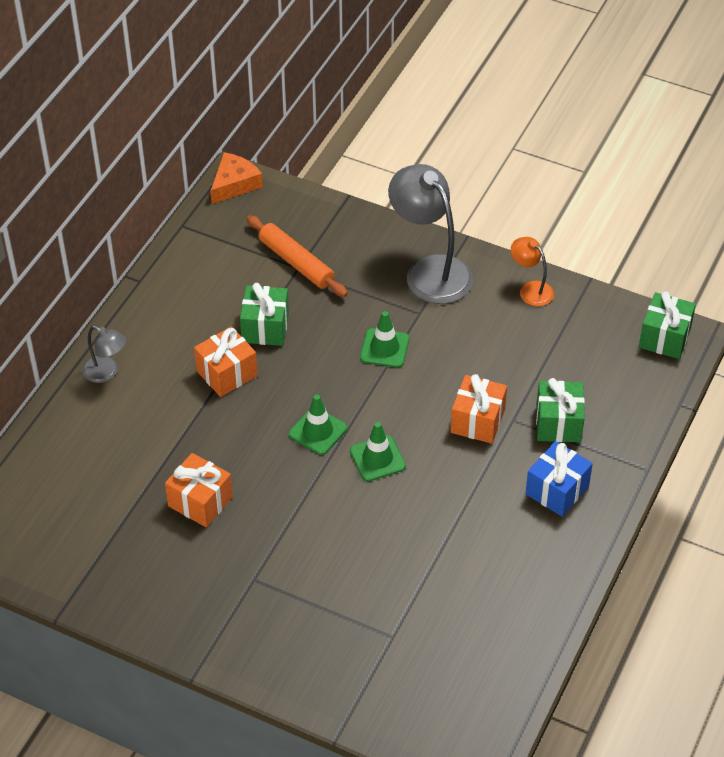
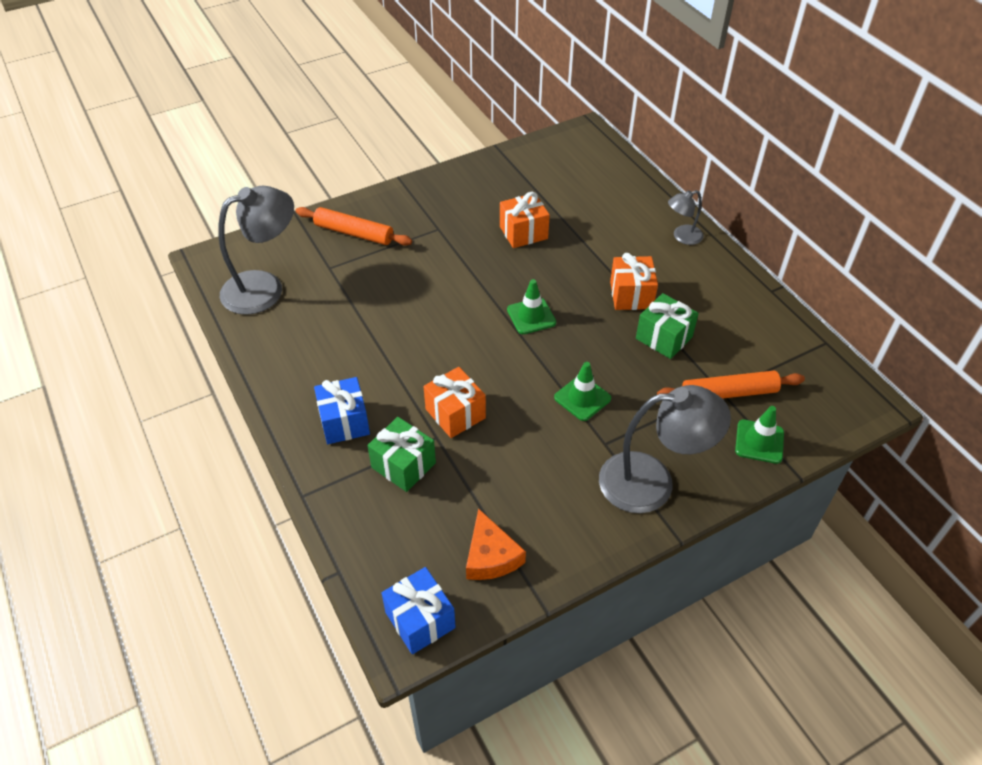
camera: 125 degrees right, 0 degrees up
orange cheese [210,152,263,204] -> orange cheese moved to [466,508,526,580]
green traffic cone [350,422,406,481] -> green traffic cone moved to [735,406,784,464]
orange lamp [511,237,554,306] -> none
green gift [639,292,696,359] -> blue gift [382,567,456,654]
none -> grey lamp [218,186,294,315]
none -> orange rolling pin [296,207,412,246]

